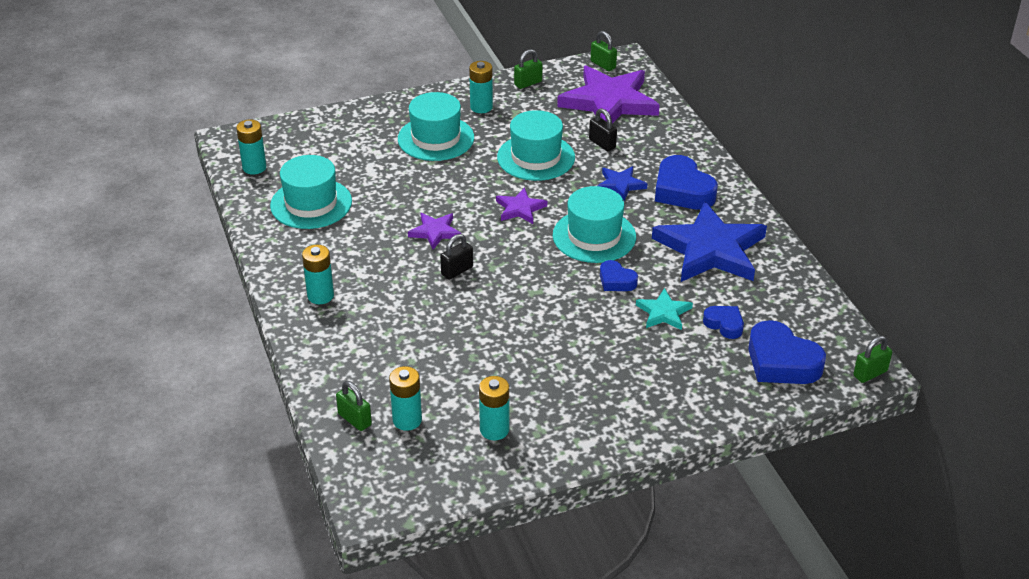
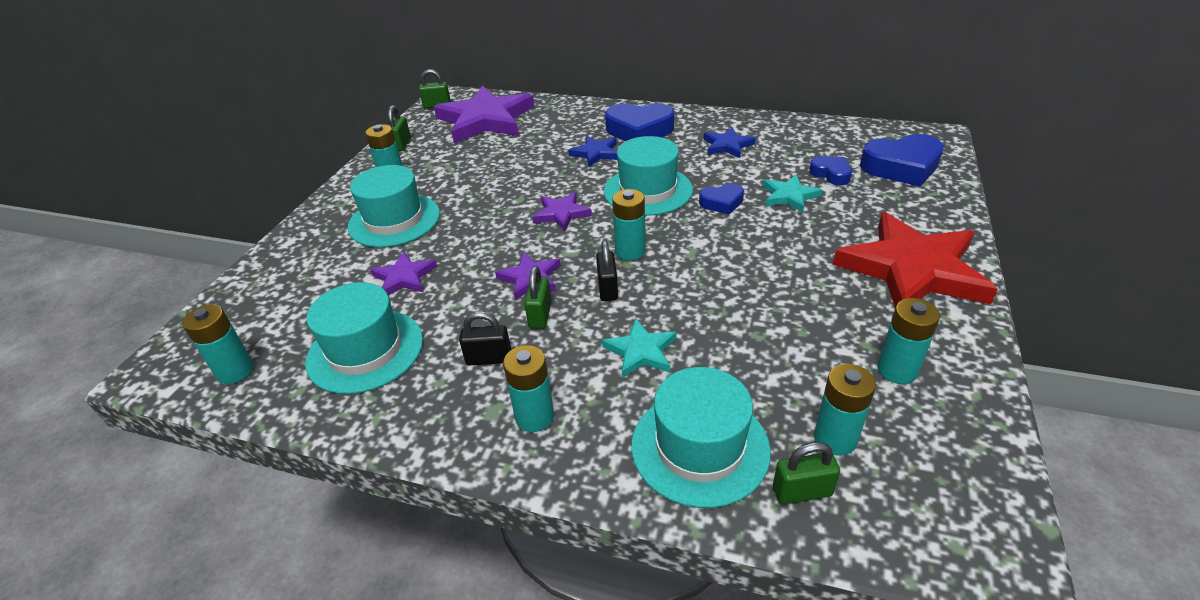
camera: 50 degrees left, 0 degrees up
turquoise hat [497,110,575,181] -> turquoise hat moved to [631,367,771,508]
black padlock [589,108,617,151] -> black padlock moved to [459,311,511,365]
blue star [652,202,767,282] -> blue star [704,127,756,158], size x0.47
blue heart [703,306,744,339] -> blue heart turned 60 degrees clockwise [809,156,852,185]
green padlock [853,336,892,383] -> green padlock moved to [524,266,552,329]
none -> purple star [370,251,437,295]
none -> turquoise star [602,318,677,378]
none -> turquoise battery [612,189,645,260]
none -> red star [833,212,998,308]

